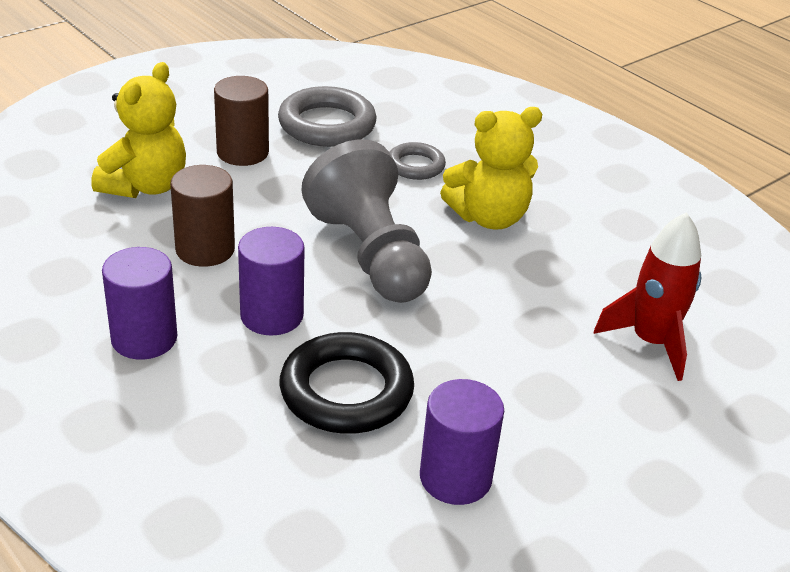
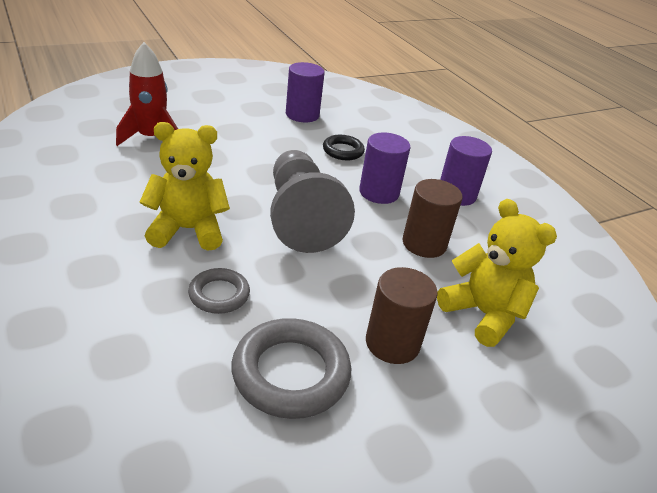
camera: 170 degrees left, 0 degrees up
yellow teddy bear [91,62,186,198] -> yellow teddy bear turned 105 degrees clockwise [437,199,557,347]
black ring [279,332,414,434] -> black ring [323,135,365,160], size x0.57

